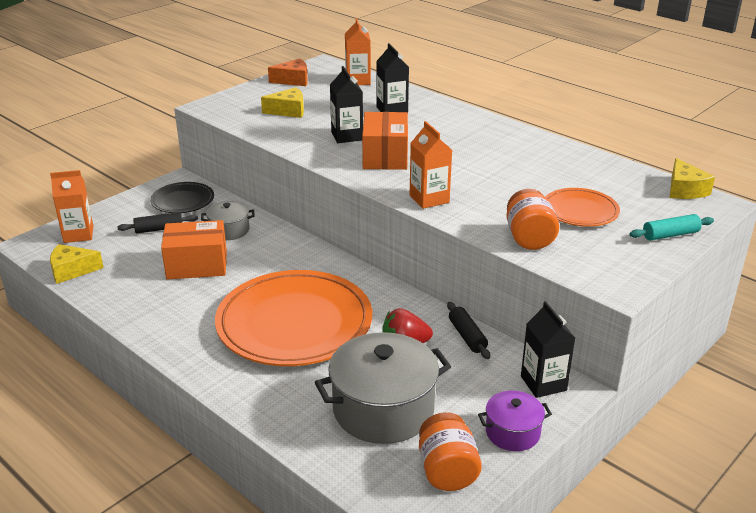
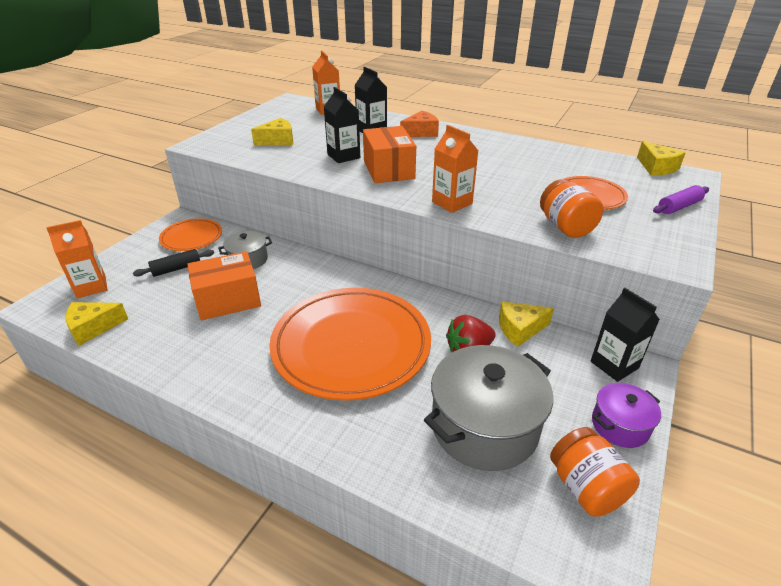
camera: 15 degrees left, 5 degrees up
black plate [150,182,214,213] -> orange plate [159,218,222,251]
orange cheese [268,59,308,86] -> orange cheese moved to [400,111,439,137]
black rolling pin [447,302,490,359] -> yellow cheese [499,301,554,347]
turquoise rolling pin [630,214,714,241] -> purple rolling pin [653,185,709,214]

